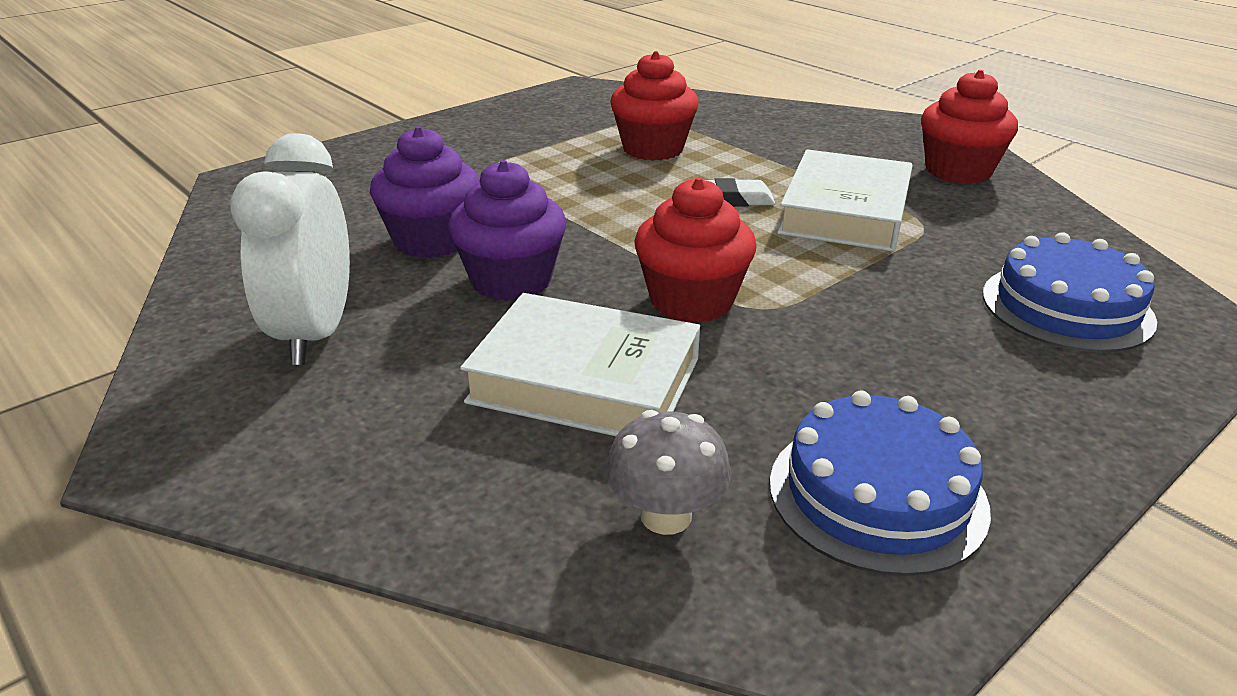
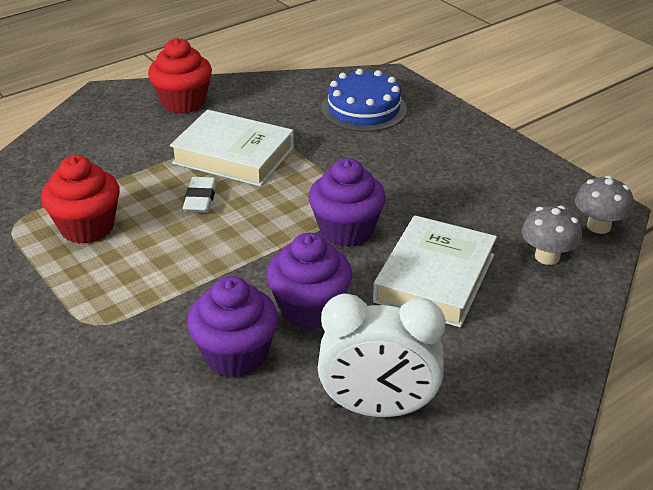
camera: 85 degrees left, 5 degrees up
red cupcake [634,177,757,323] -> purple cupcake [309,158,386,247]
blue cake [770,390,991,576] -> none
none -> grey mushroom [575,176,634,234]

